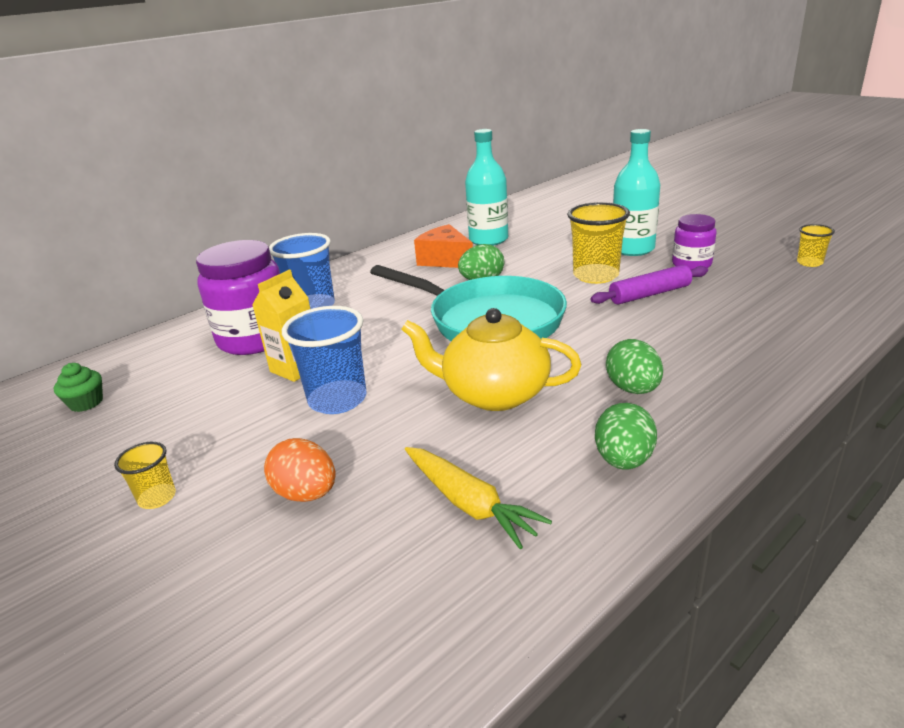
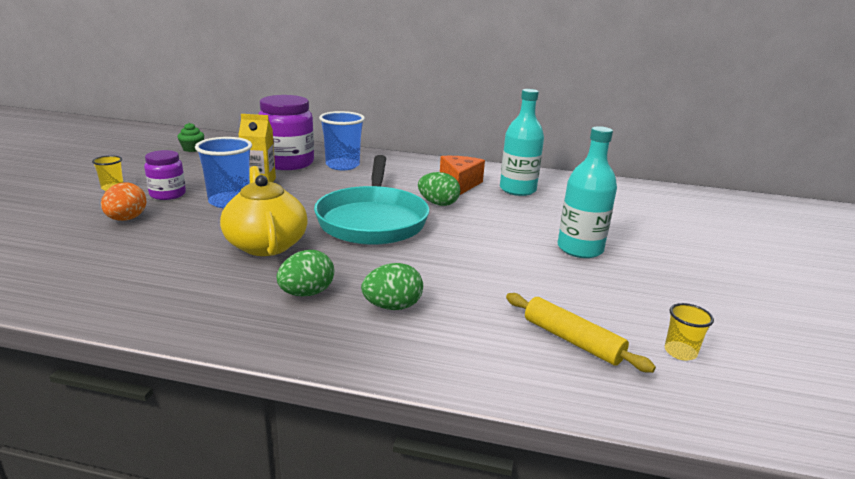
camera: 50 degrees right, 5 degrees down
yellow carrot [405,447,552,549] -> none
yellow cup [567,202,630,284] -> none
purple rolling pin [590,265,708,304] -> none
green egg [595,403,657,470] -> green egg moved to [361,263,423,310]
purple jar [672,214,716,270] -> purple jar moved to [144,150,186,200]
none -> yellow rolling pin [506,293,656,373]

